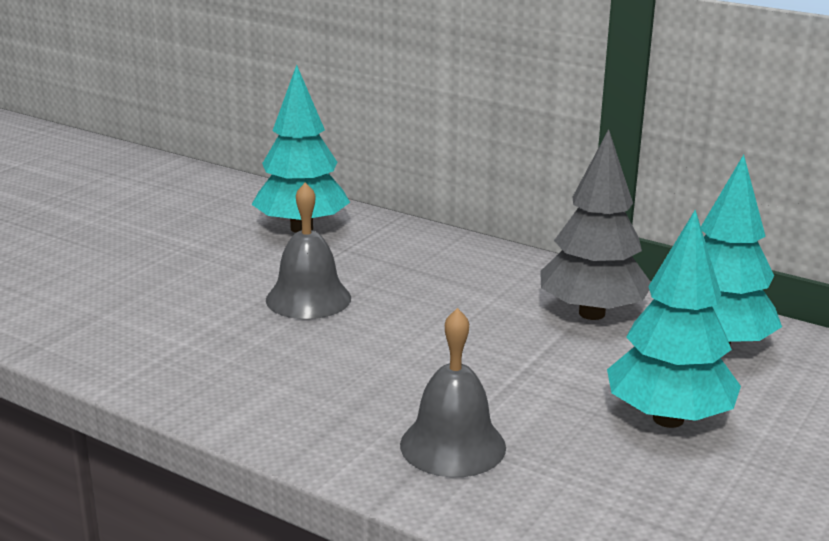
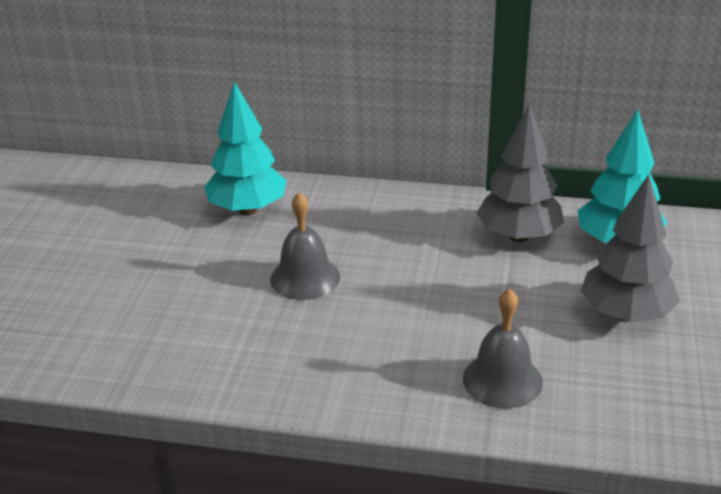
camera: 20 degrees left, 10 degrees up
turquoise tree [607,210,741,428] -> grey tree [581,174,680,322]

